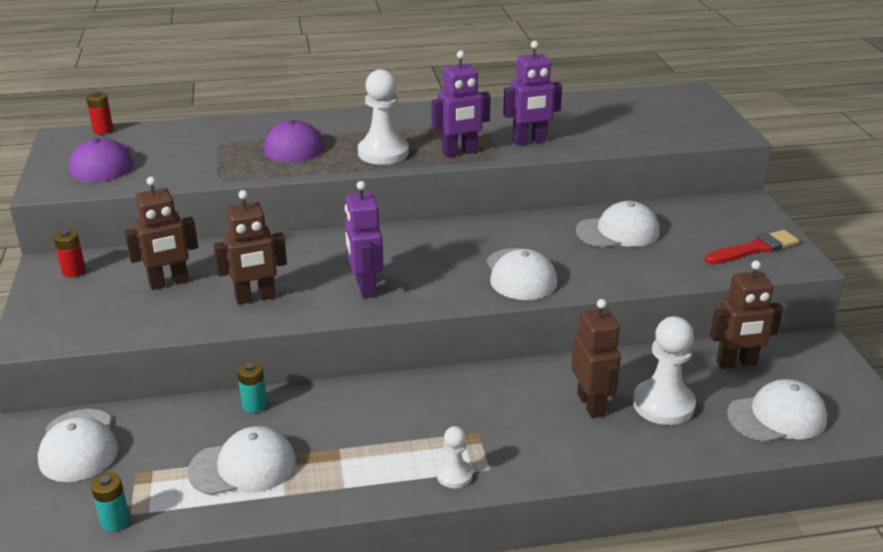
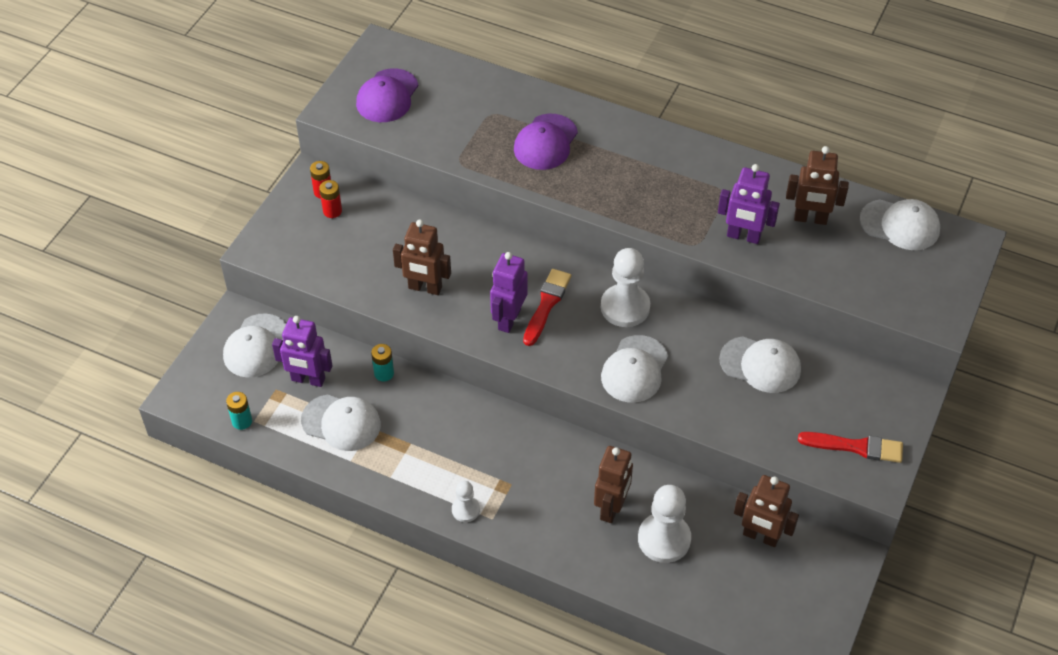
camera: 35 degrees right, 20 degrees up
red battery [86,91,113,134] -> red battery moved to [319,180,342,218]
brown robot [124,177,198,290] -> brown robot moved to [786,146,849,225]
white pawn [358,69,409,165] -> white pawn moved to [601,248,650,327]
purple robot [432,50,491,157] -> purple robot moved to [272,316,332,387]
white cap [727,379,827,442] -> white cap moved to [860,199,940,250]
none -> red brush [523,269,571,346]

